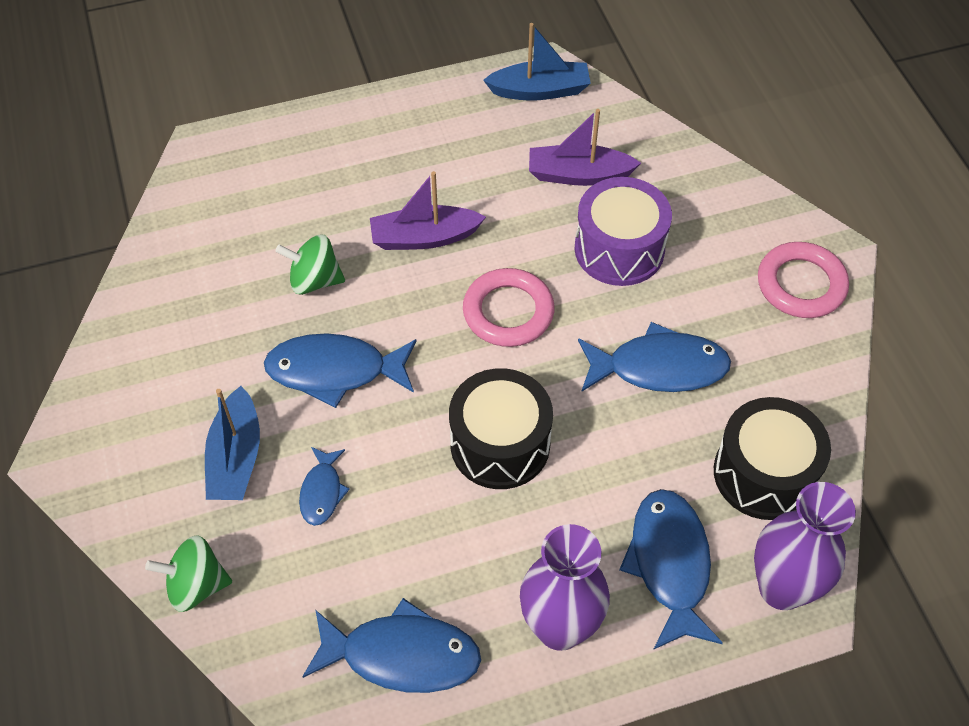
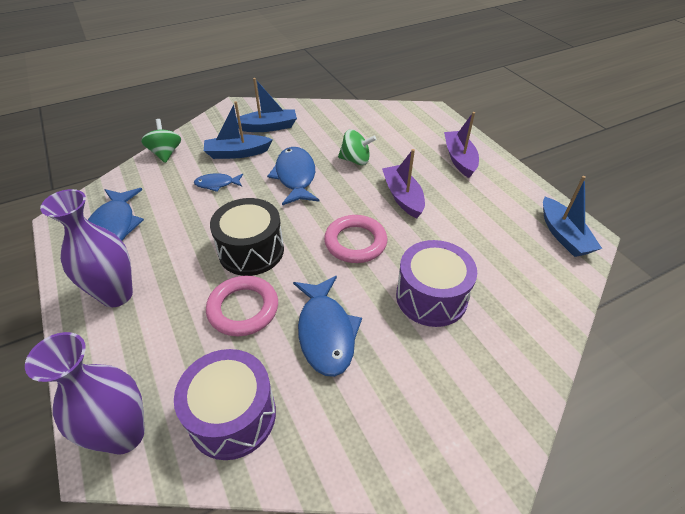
camera: 80 degrees right, 10 degrees down
green spinning top [275,235,345,295] -> green spinning top turned 105 degrees clockwise [338,129,376,165]
purple boat [529,109,641,186] -> purple boat moved to [444,112,479,178]
blue fish [619,489,723,650] -> none
black drum [714,397,831,520] -> purple drum [174,349,276,460]
pink ring [758,242,849,318] -> pink ring moved to [206,276,278,336]
none -> blue boat [236,78,297,132]

